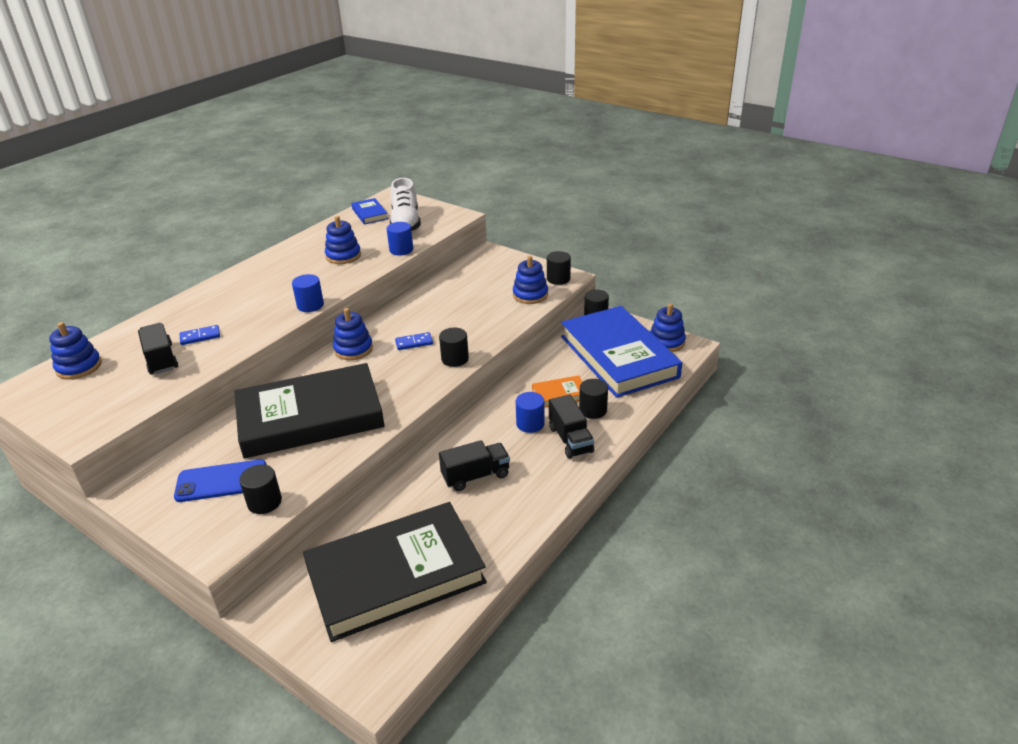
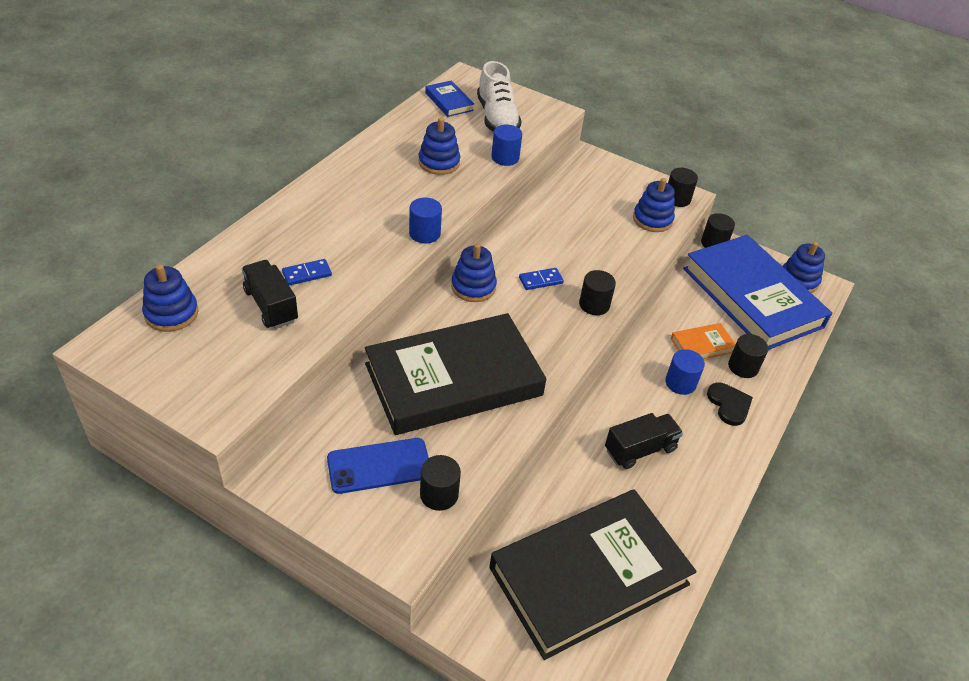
camera: 10 degrees left, 10 degrees up
black truck [549,394,594,459] -> black heart [707,383,753,426]

